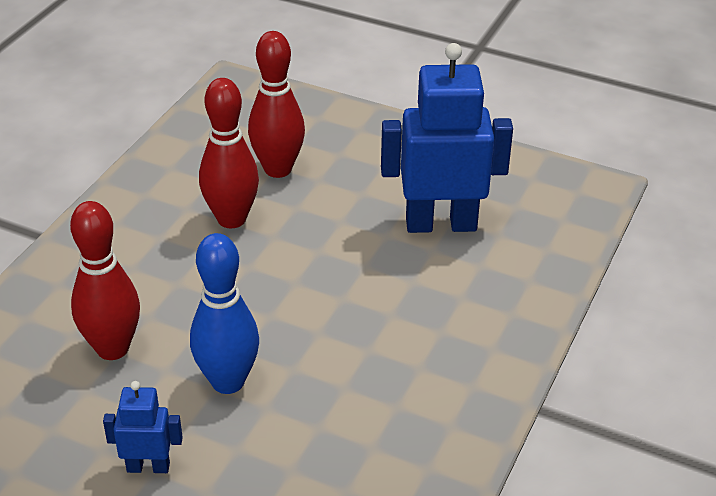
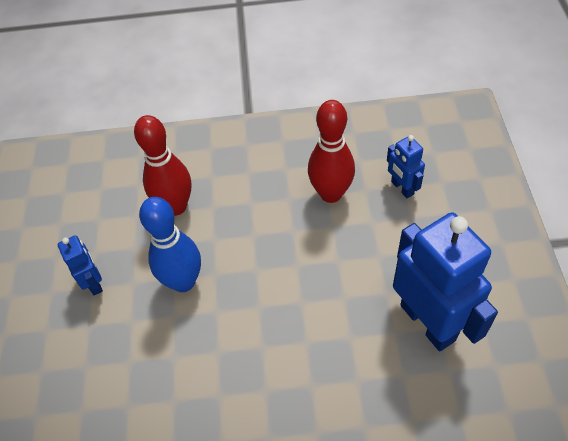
camera: 65 degrees right, 15 degrees up
red bowling pin [248,31,305,178] -> blue robot [387,135,425,198]

